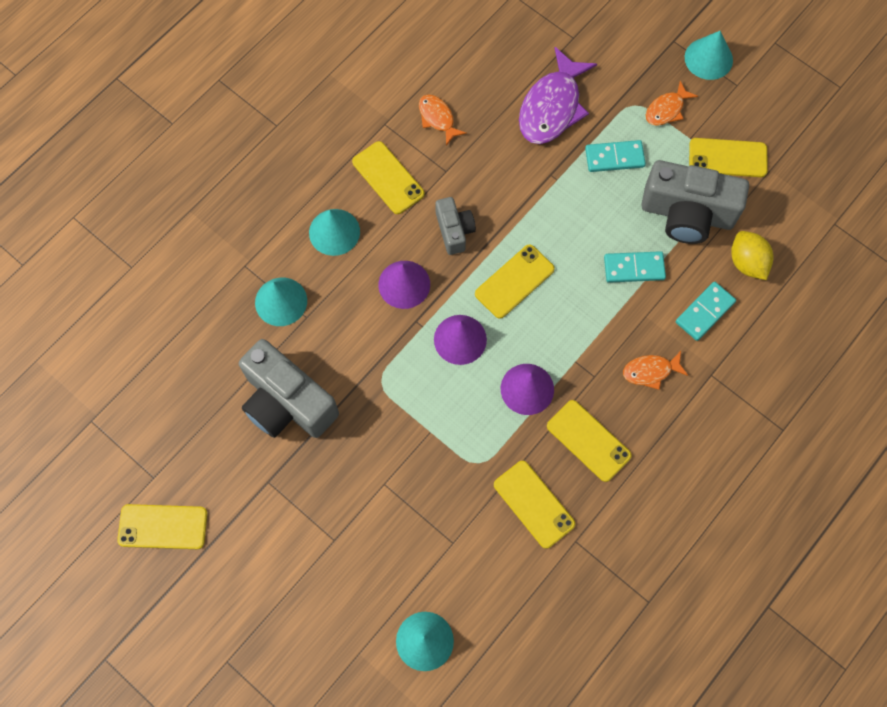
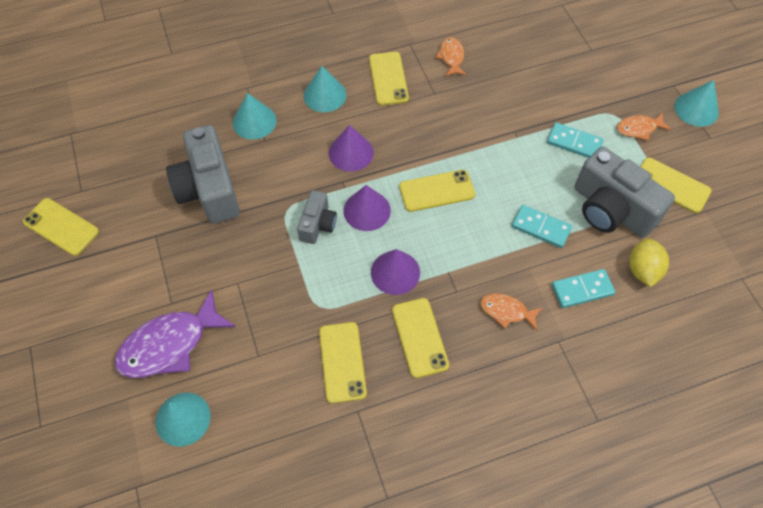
camera: 30 degrees right, 10 degrees down
grey camera [436,197,476,255] -> grey camera moved to [297,190,337,244]
purple fish [519,47,597,144] -> purple fish moved to [114,289,235,378]

